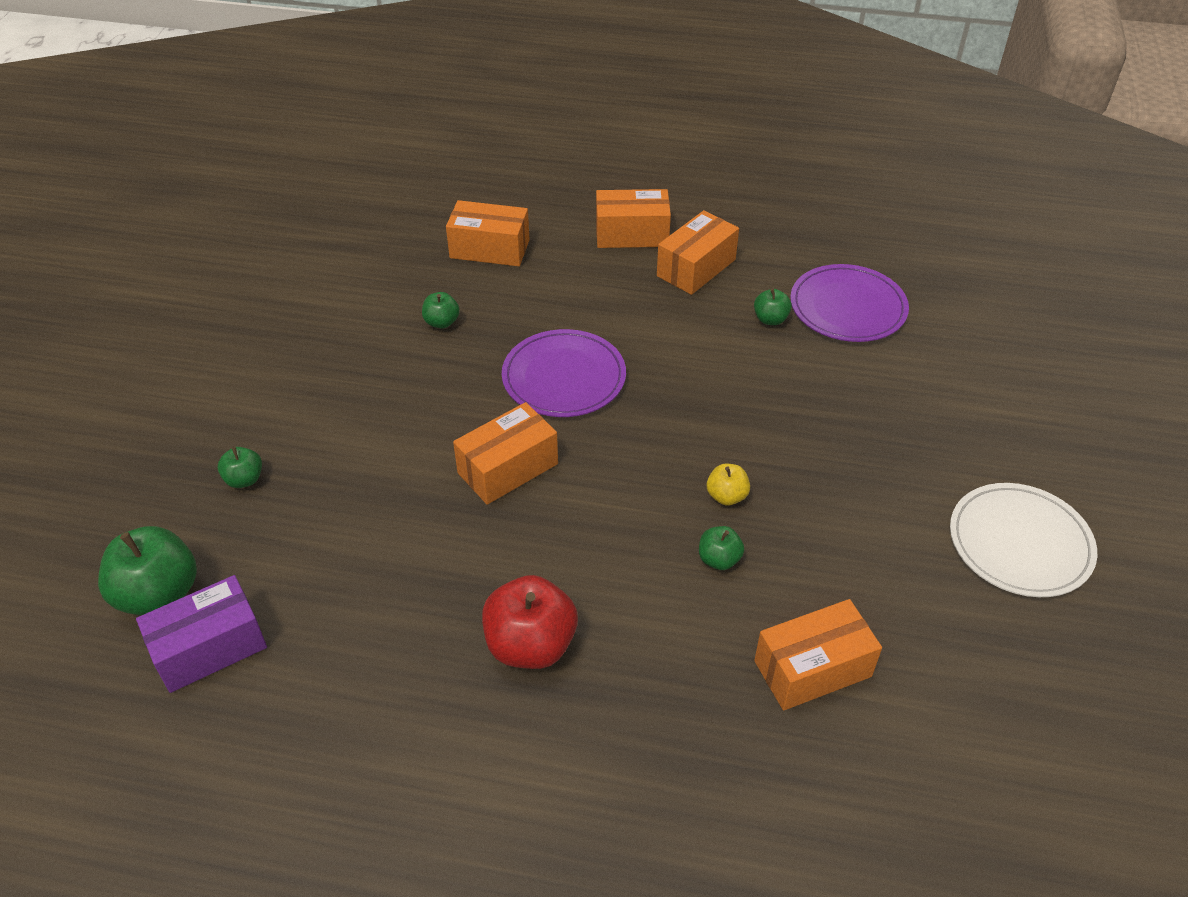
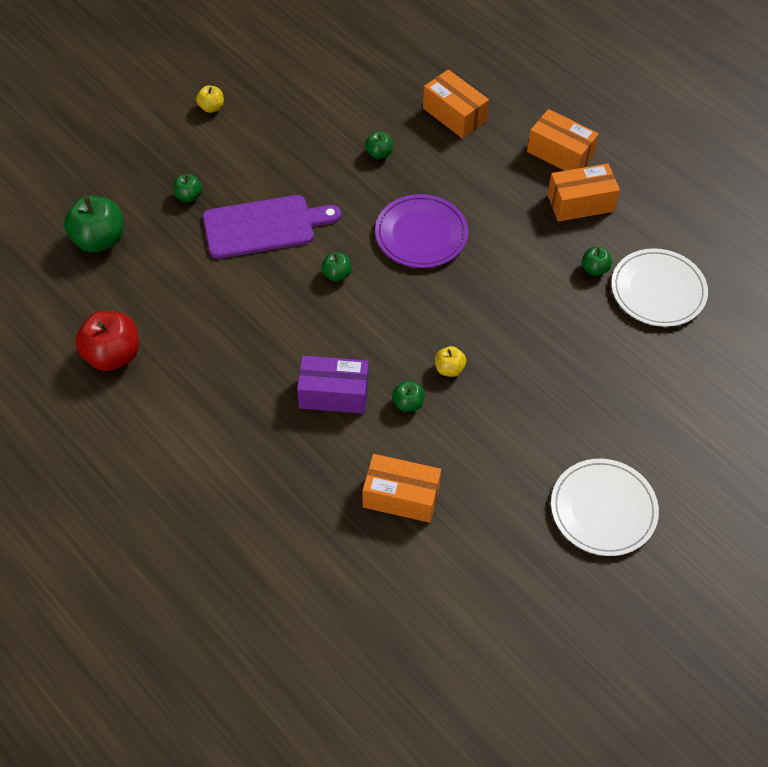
camera: 35 degrees right, 10 degrees up
purple box [136,575,267,693] -> purple box moved to [297,356,369,414]
orange box [453,402,558,505] -> green apple [321,252,351,282]
red apple [482,575,578,669] -> red apple moved to [75,311,139,371]
purple plate [790,264,909,342] -> white plate [611,248,708,327]
none -> yellow apple [196,85,224,113]
none -> purple cutting board [203,195,341,259]

